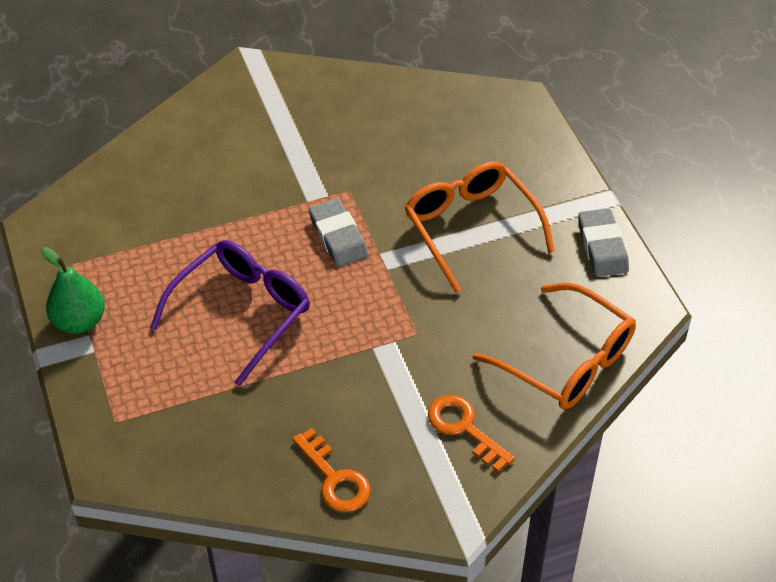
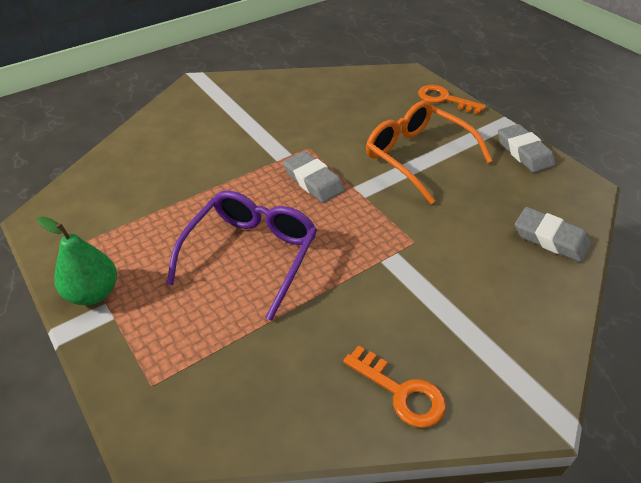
camera: 15 degrees left, 5 degrees down
orange key [428,395,515,472] -> orange key moved to [418,85,486,114]
orange glasses [473,283,636,410] -> grey eraser [515,207,591,262]

